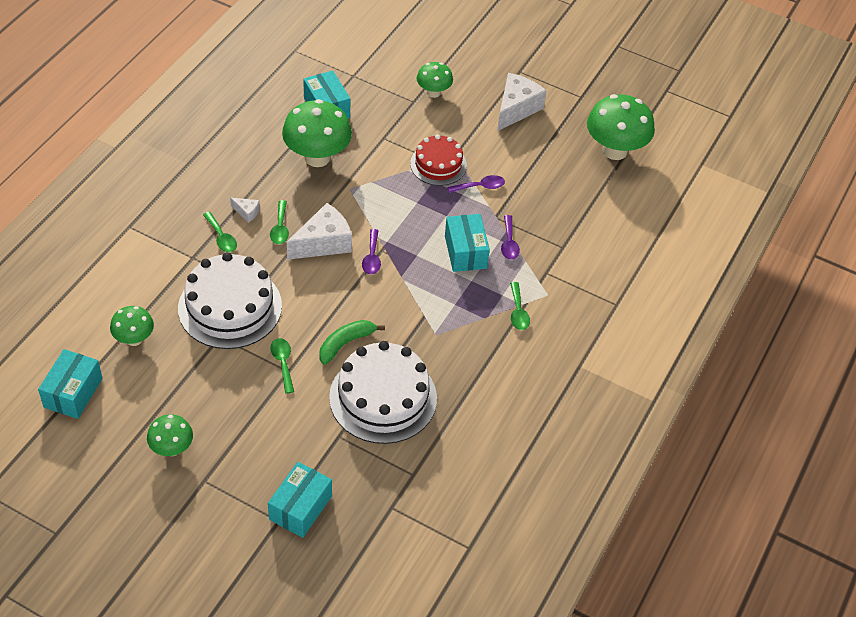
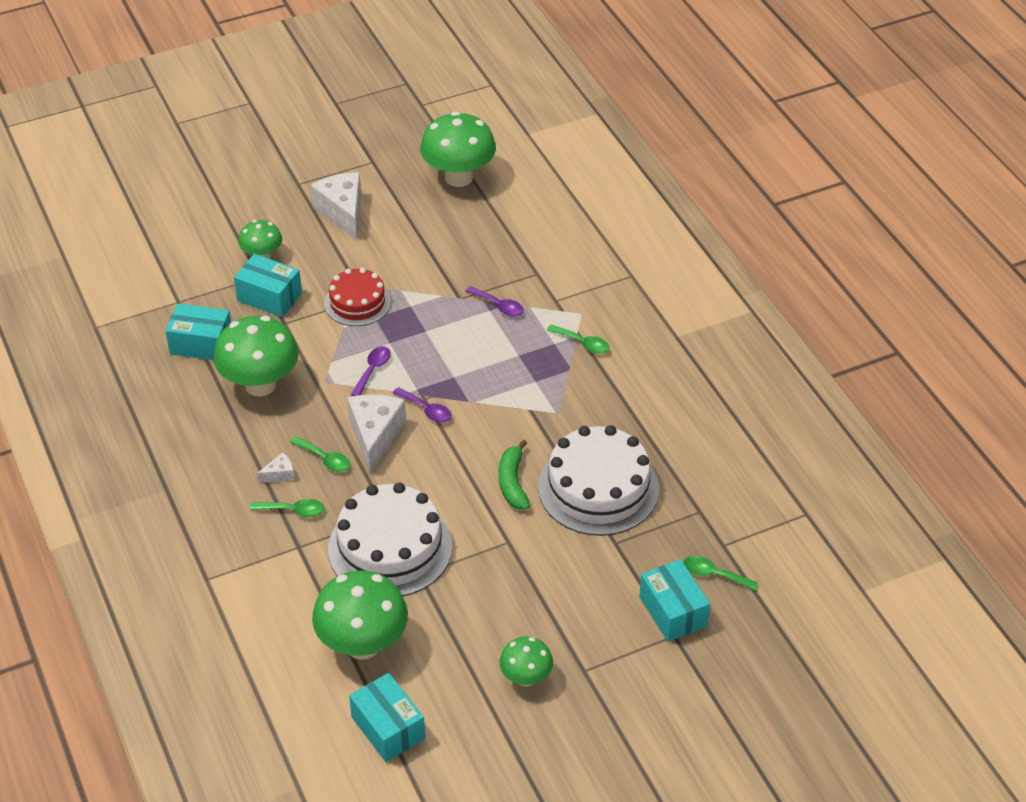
camera: 50 degrees left, 5 degrees down
green mushroom [110,306,154,346] -> green mushroom [312,571,408,660], size x1.79
green spoon [270,338,294,394] -> green spoon moved to [683,556,758,590]
turquoise box [445,214,490,272] -> turquoise box moved to [234,254,302,317]
purple spoon [447,175,505,193] -> purple spoon moved to [351,346,391,396]

